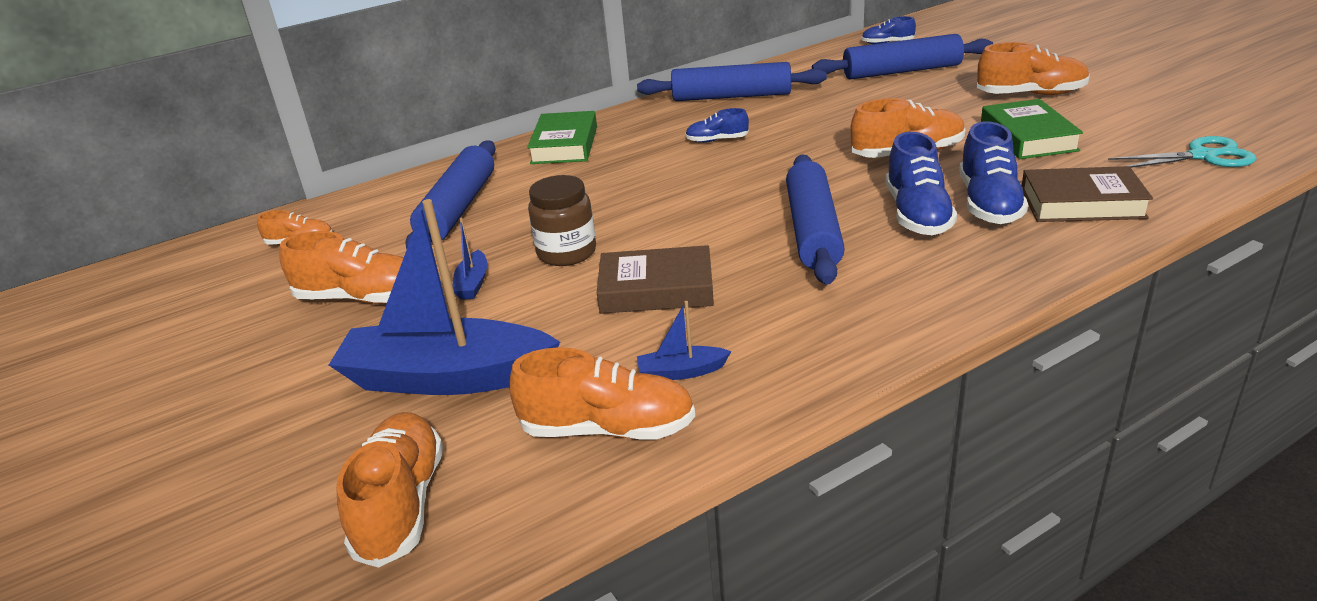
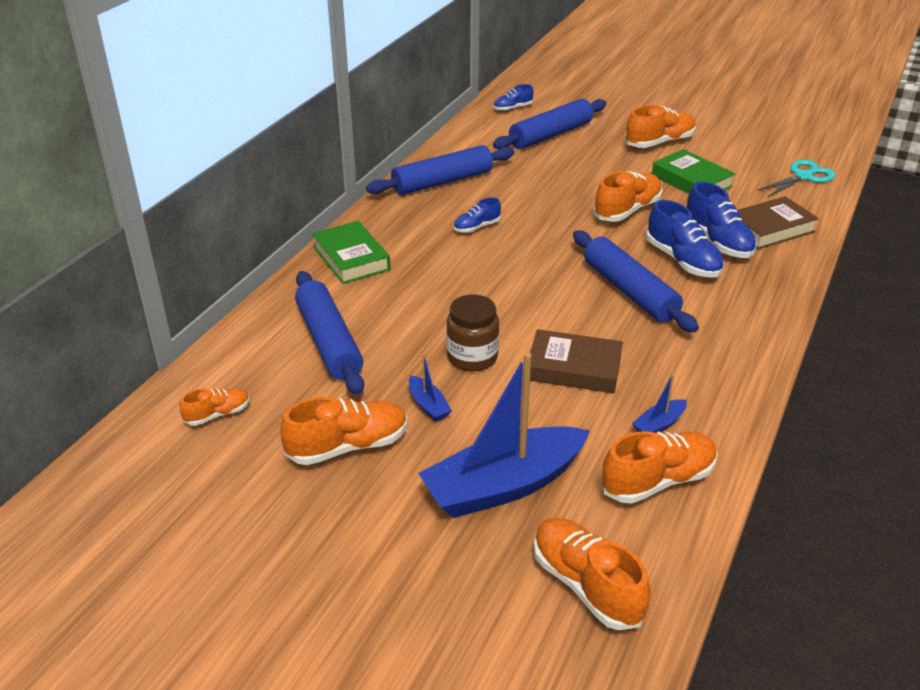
camera: 35 degrees left, 5 degrees up
brown book [597,245,714,314] -> brown book turned 45 degrees clockwise [530,329,623,393]

